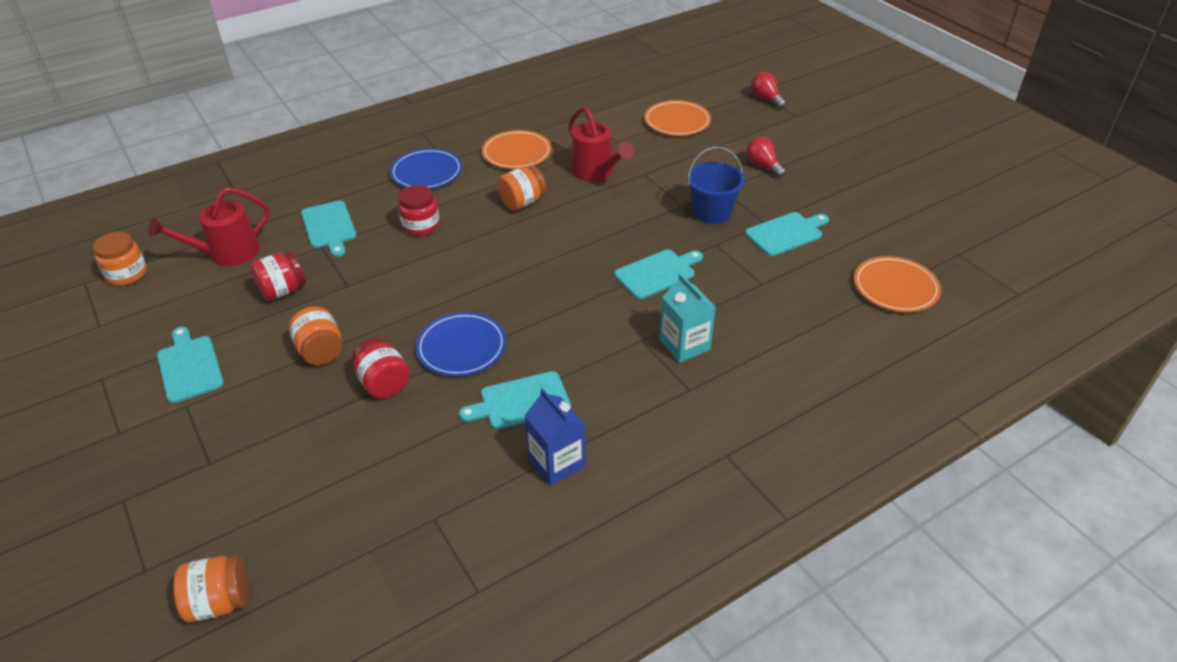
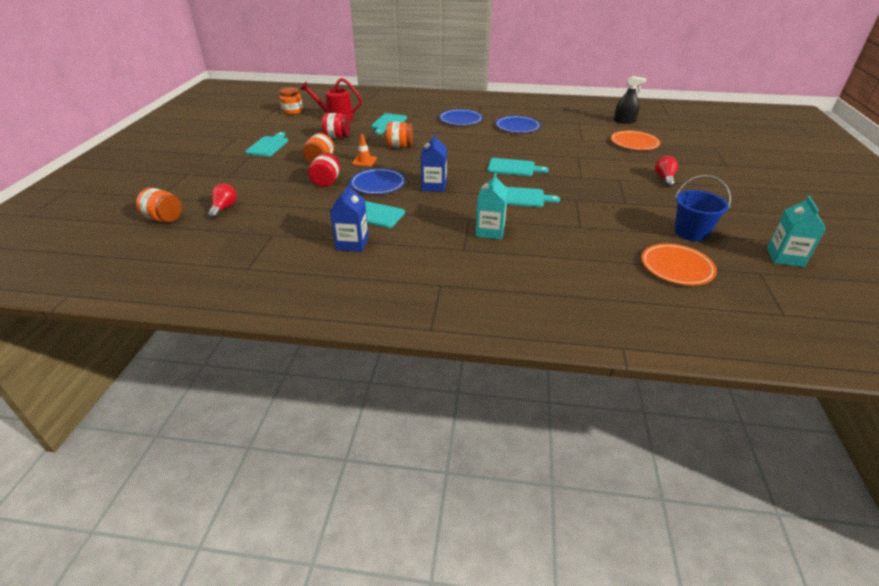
camera: 40 degrees right, 5 degrees down
red jar [398,185,440,236] -> none
orange plate [482,130,552,169] -> blue plate [495,116,541,133]
orange jar [497,166,546,211] -> orange jar moved to [386,122,413,147]
red watering can [569,107,634,181] -> none
blue bucket [687,147,745,224] -> blue bucket moved to [675,175,731,241]
turquoise cutting board [745,212,829,256] -> turquoise cutting board moved to [487,158,549,176]
red light bulb [752,72,786,109] -> red light bulb moved to [208,184,237,219]
none -> orange traffic cone [352,134,377,166]
none -> blue carton [421,134,447,192]
none -> black spray bottle [614,76,647,124]
none -> turquoise carton [767,196,827,267]

